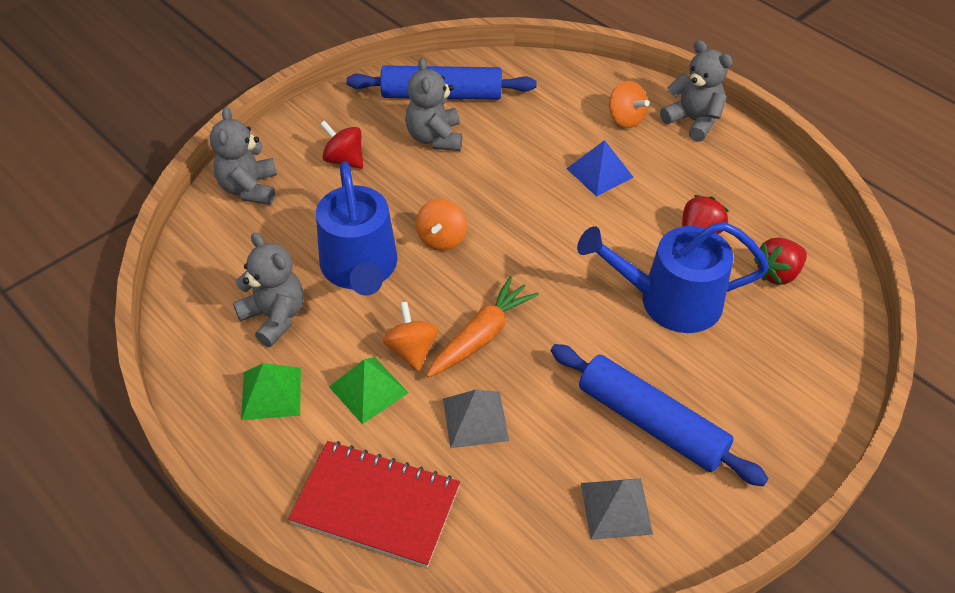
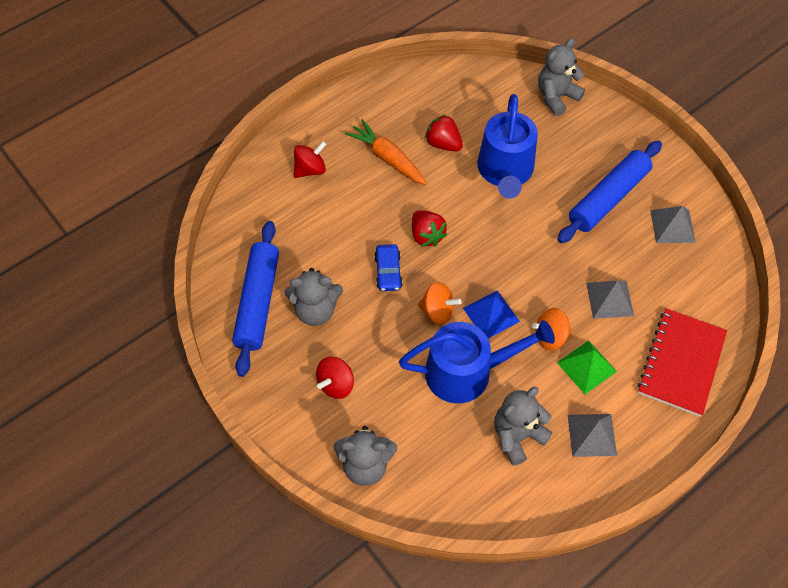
camera: 85 degrees left, 10 degrees up
green pyramid [241,363,301,420] -> grey pyramid [568,414,617,457]
orange carrot [426,276,539,378] -> orange carrot moved to [345,119,427,185]
blue pyramid [567,140,634,197] -> blue pyramid moved to [463,290,520,338]
orange spinning top [609,81,649,128] -> red spinning top [294,141,327,178]
grey teddy bear [660,40,733,142] -> grey teddy bear moved to [538,38,585,116]
red strawberry [754,238,807,285] -> red strawberry moved to [412,211,447,247]
none -> blue car [374,244,403,291]

